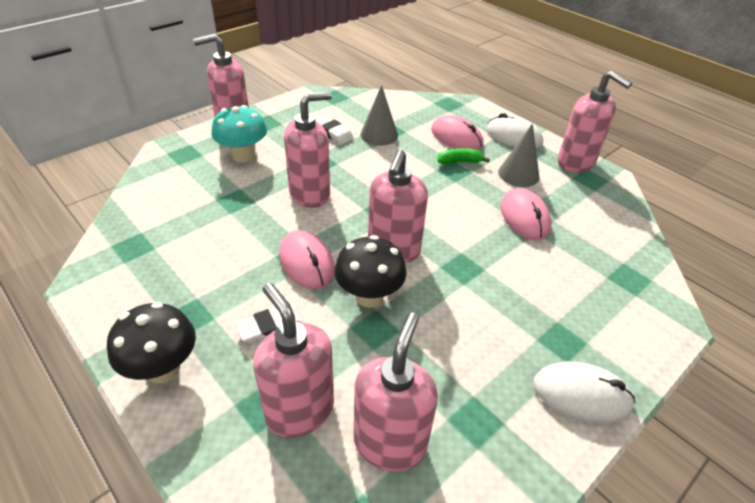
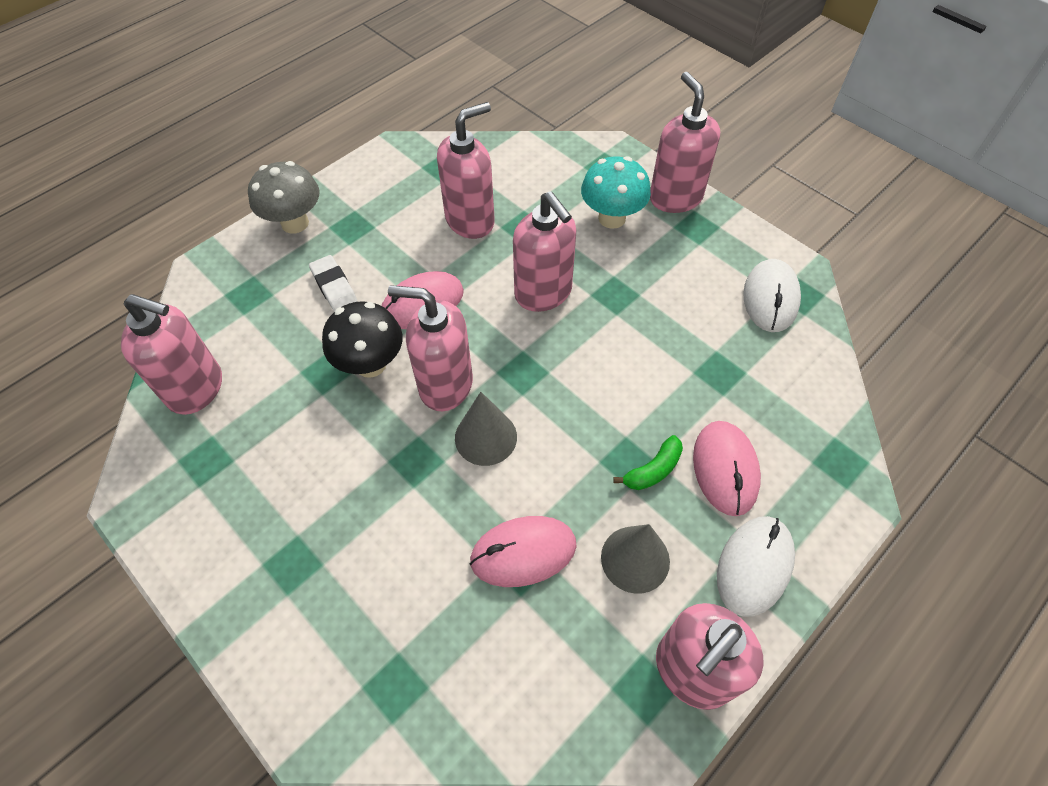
camera: 90 degrees right, 15 degrees up
black mushroom [107,302,196,383] -> grey mushroom [248,161,320,234]
pink soap dispenser [253,283,334,438] -> pink soap dispenser moved to [437,102,495,239]
white eraser [315,115,354,145] -> none
grey cone [360,85,398,146] -> grey cone moved to [455,392,517,466]
pink mouse [431,115,483,150] -> pink mouse turned 45 degrees counterclockwise [693,421,761,516]
green banana [438,148,490,165] -> green banana turned 60 degrees clockwise [613,435,683,490]
white mouse [533,362,636,423] -> white mouse moved to [743,259,801,332]

